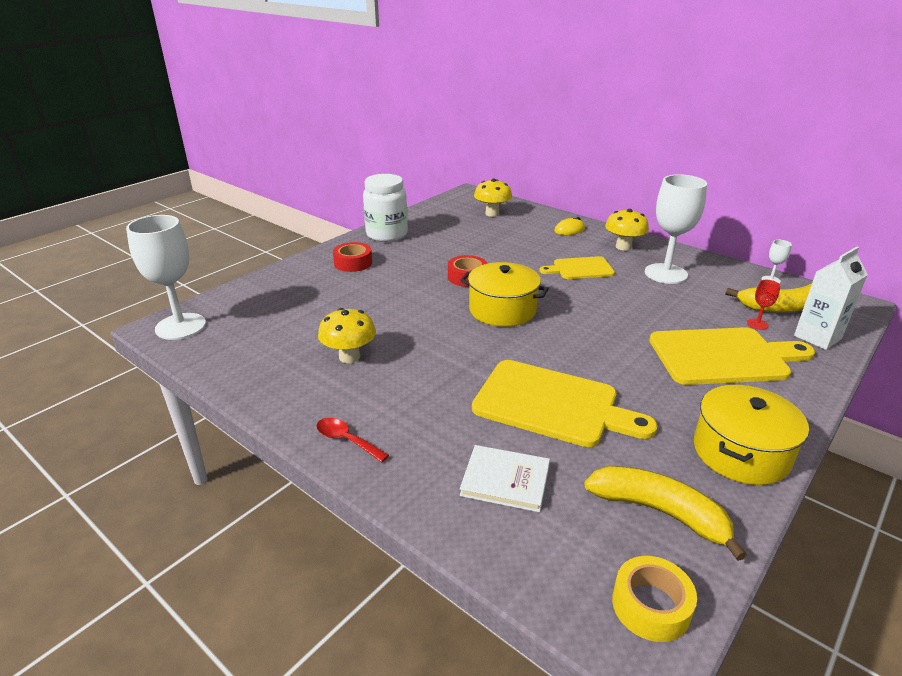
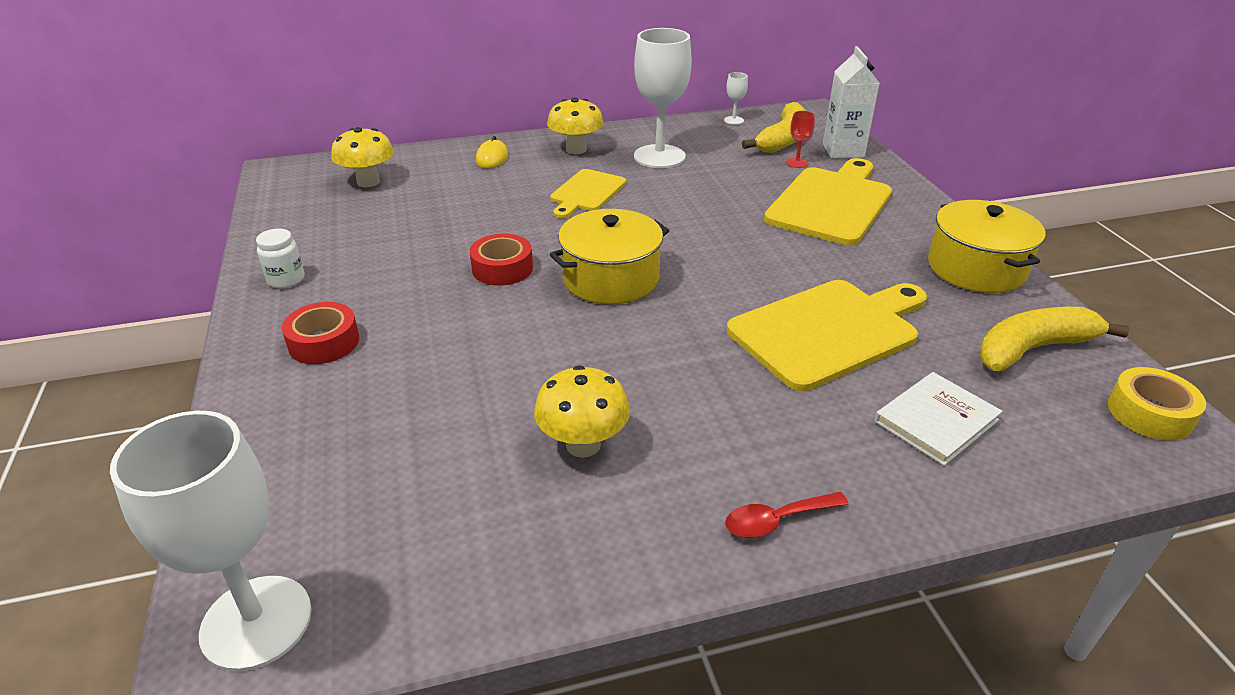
camera: 55 degrees left, 5 degrees up
white jar [363,174,408,242] -> white jar [256,229,304,289], size x0.49

